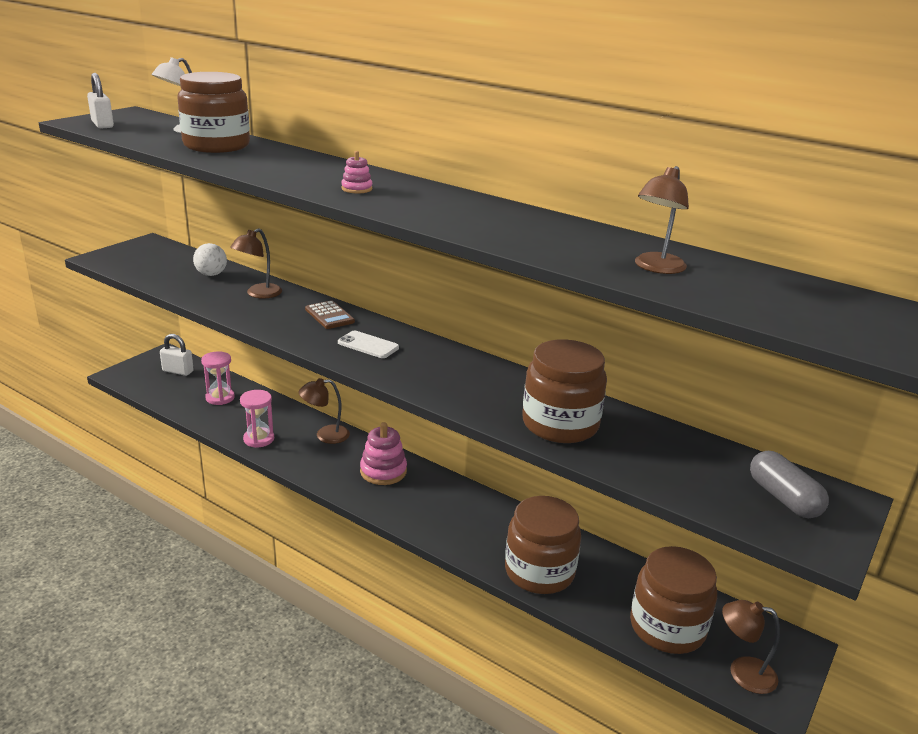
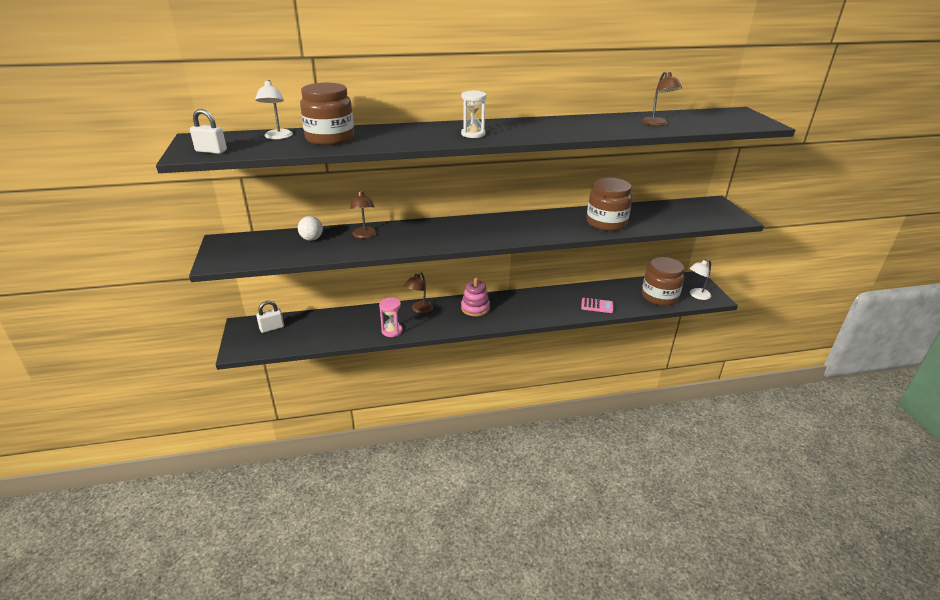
camera: 45 degrees left, 5 degrees up
pink hourglass [201,351,235,405] -> none
brown calculator [305,300,355,329] -> none
white phone [338,331,399,358] -> none
pink stacking toy [341,151,373,194] -> white hourglass [461,90,487,138]
brown jar [505,496,581,594] -> pink calculator [581,298,613,313]
brown lamp [722,600,780,694] -> white lamp [690,260,711,300]
grey capsule [750,451,829,518] -> none

